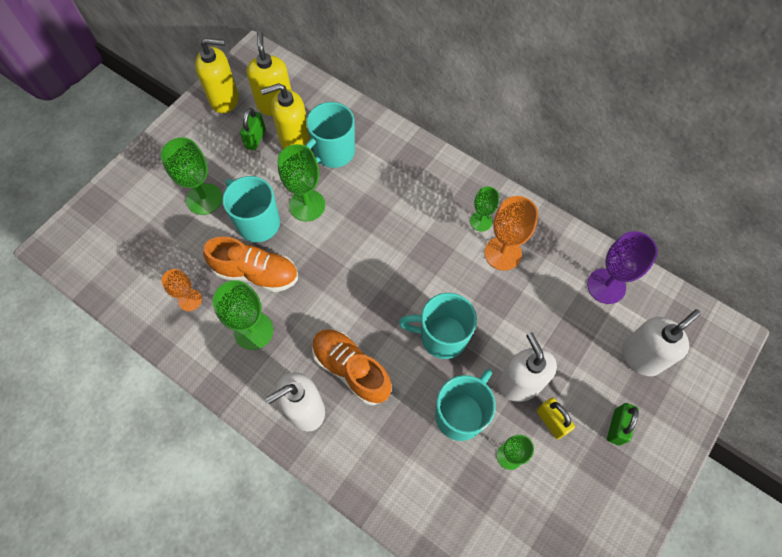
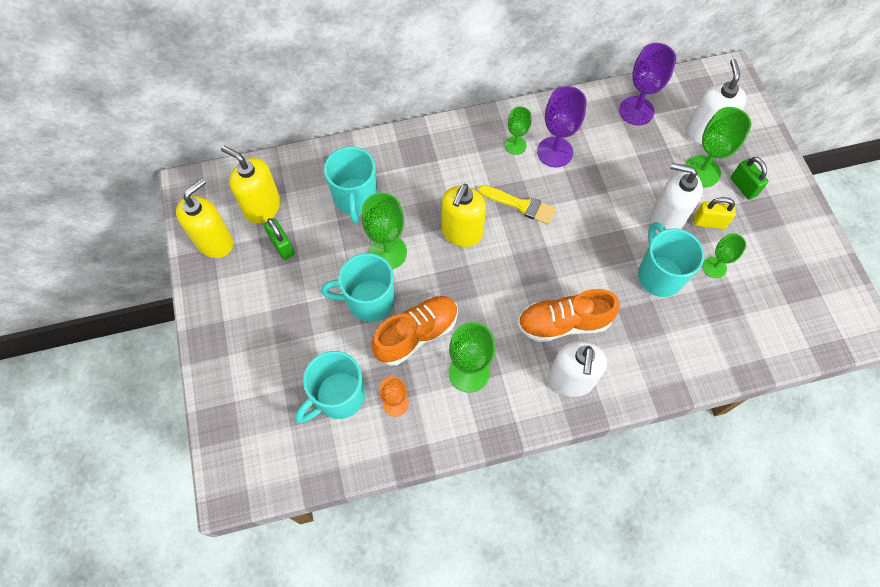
camera: 50 degrees left, 0 degrees up
green goblet [161,137,222,215] -> green goblet moved to [685,107,751,187]
yellow soap dispenser [261,83,310,149] -> yellow soap dispenser moved to [442,184,486,247]
turquoise mug [399,293,477,359] -> turquoise mug moved to [296,351,365,423]
orange goblet [484,196,538,271] -> purple goblet [537,86,587,167]
none -> yellow brush [478,185,556,225]

